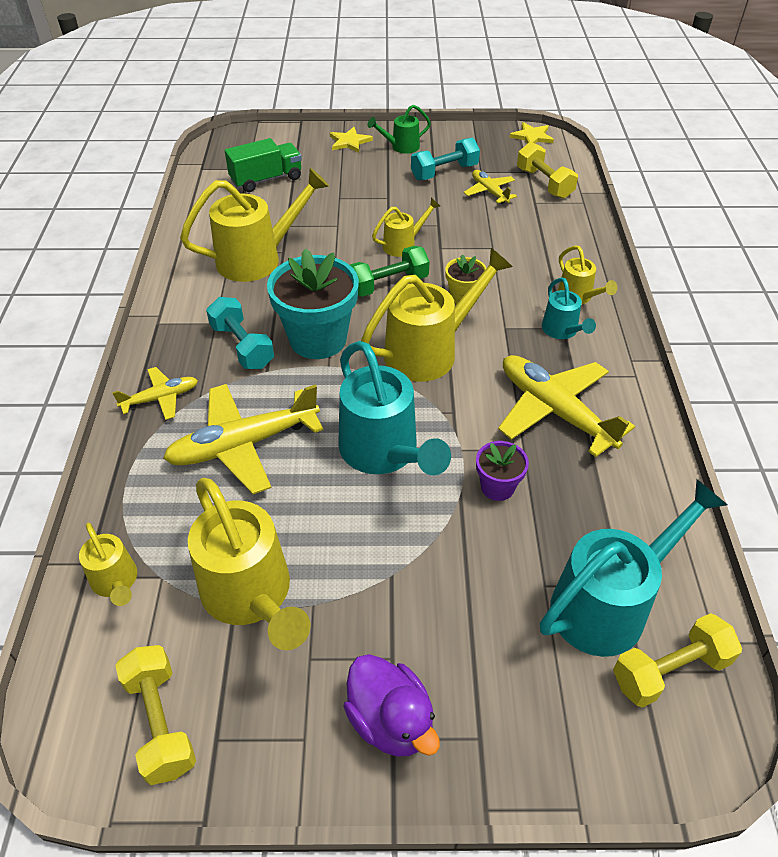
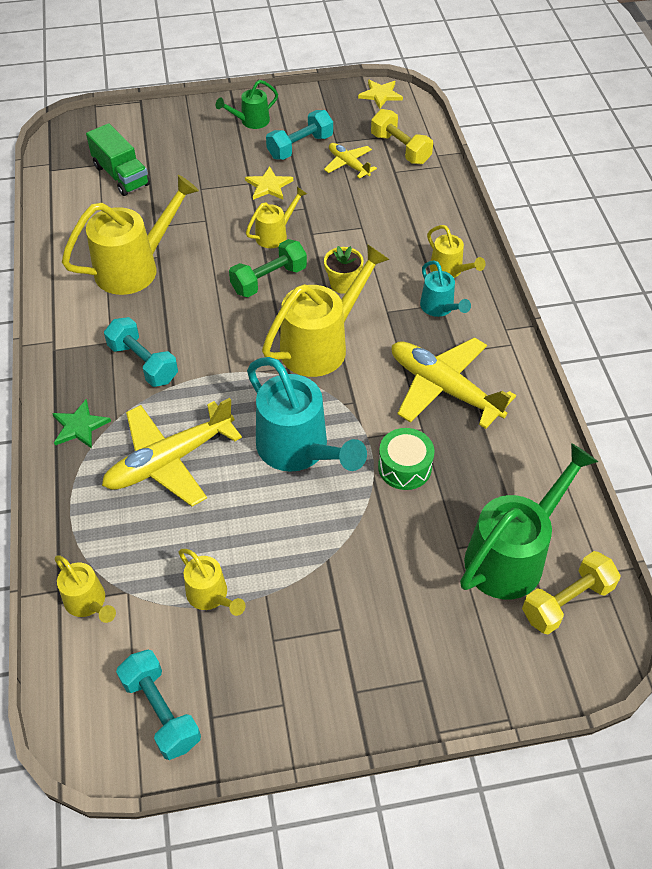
camera: 10 degrees left, 5 degrees up
yellow plane [112,367,198,420] -> green star [52,399,111,448]
yellow dumbbell [115,645,196,785] -> turquoise dumbbell [116,650,201,760]
yellow watering can [188,478,310,650] -> yellow watering can [178,549,245,616], size x0.52
green truck [225,138,302,192] -> green truck turned 90 degrees clockwise [86,123,150,196]
turquoise flower pot [267,248,359,359] -> none
yellow star [330,127,373,153] -> yellow star moved to [245,166,293,200]
purple duck [344,654,440,757] -> none
purple flower pot [476,441,529,501] -> green drum [378,428,435,490]
turquoise watering can [540,479,728,657] -> green watering can [460,443,598,599]

